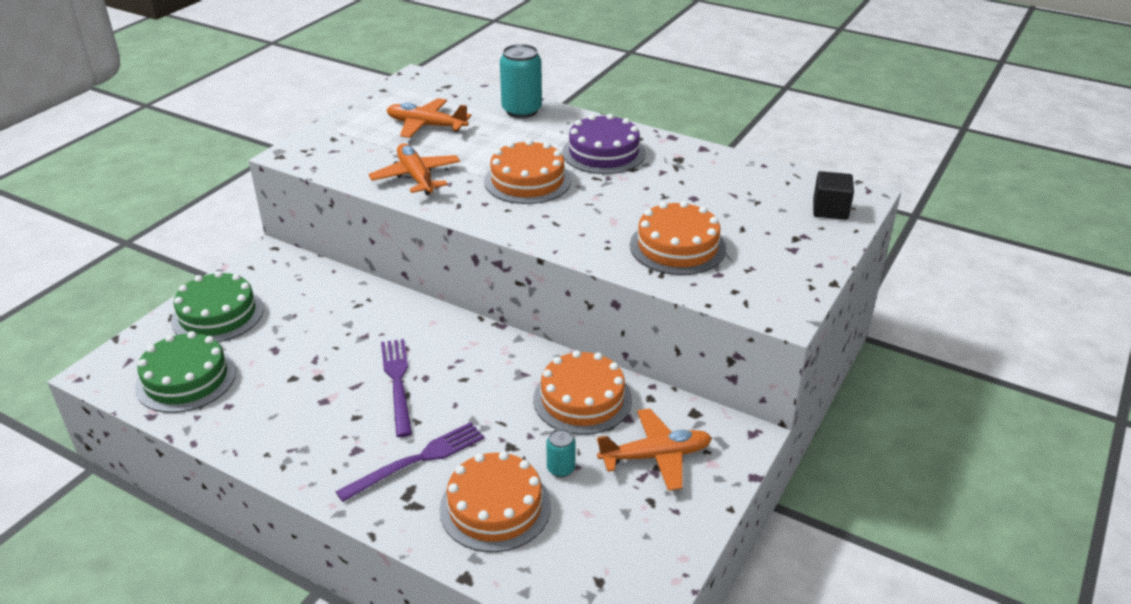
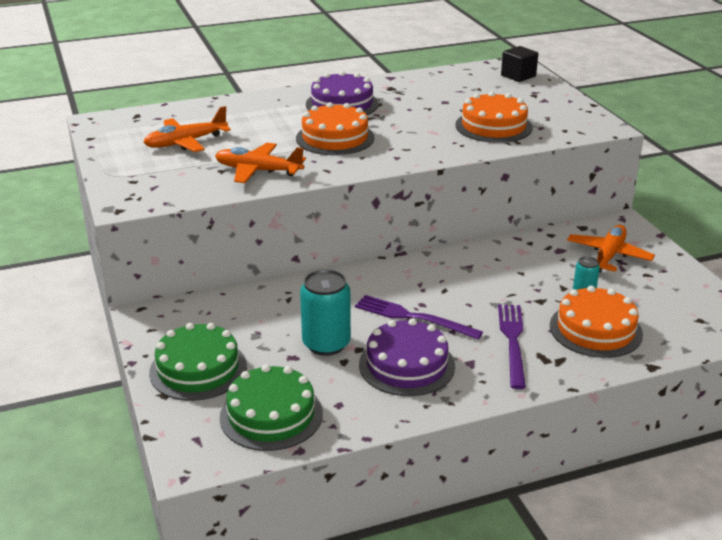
camera: 50 degrees left, 5 degrees down
turquoise can [500,44,542,118] -> turquoise can moved to [300,269,351,356]
orange cake [533,350,632,435] -> none
none -> purple cake [359,318,455,396]

